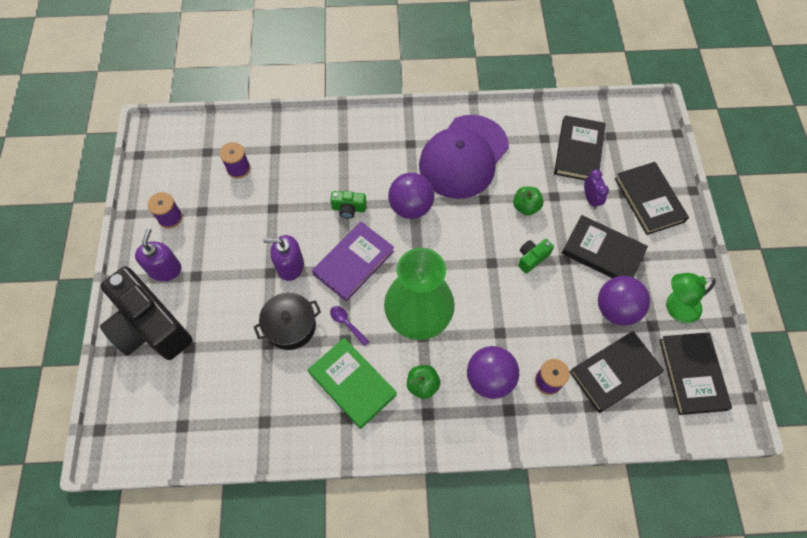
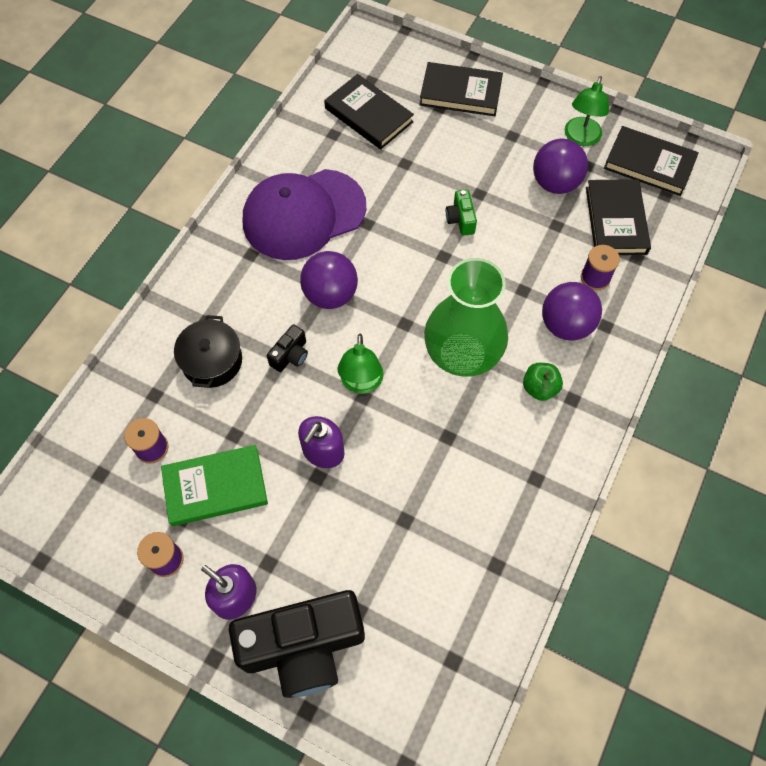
camera: 60 degrees left, 0 degrees up
black pot [254,293,321,350] -> black pot moved to [174,315,242,388]
green book [308,338,397,429] -> green book moved to [161,445,268,526]
purple book [312,222,394,302] -> green lamp [338,334,384,394]
green camera [330,191,367,219] -> black camera [267,324,308,372]
purple spoon [330,306,369,346] -> none
purple cap [419,115,509,199] -> purple cap turned 90 degrees clockwise [243,169,366,260]
green apple [513,187,544,215] -> none
black book [562,215,648,278] -> none
purple clock [584,169,609,209] -> none

